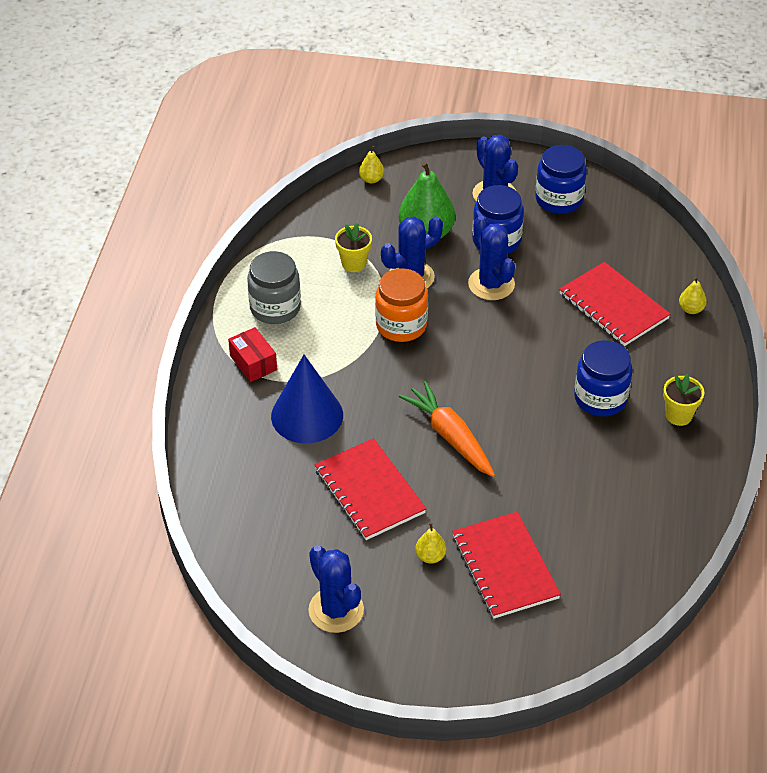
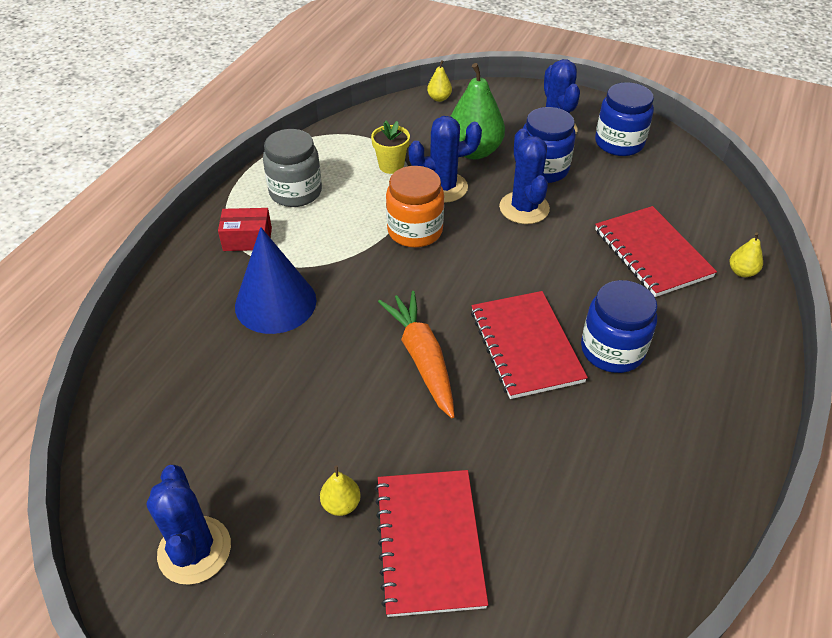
camera: 15 degrees right, 0 degrees up
red box [228,327,277,382] -> red box turned 75 degrees counterclockwise [218,208,272,251]
red notebook [314,438,427,540] -> red notebook moved to [471,291,588,399]
yellow flower pot [663,374,705,426] -> none

